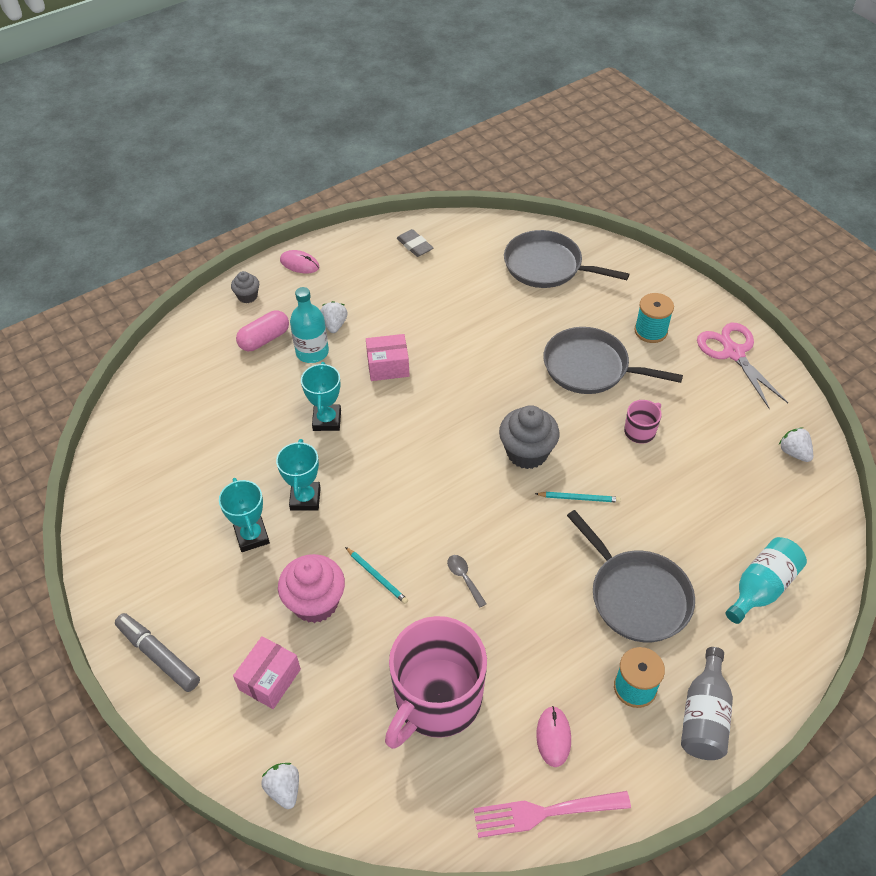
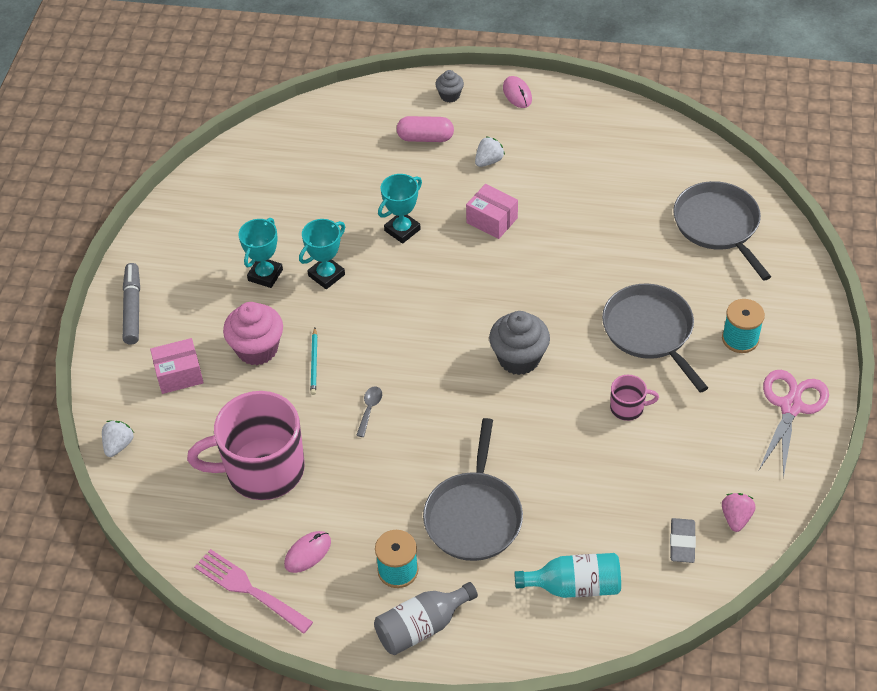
camera: 45 degrees right, 0 degrees up
turquoise bottle [290,287,329,363] -> none
grey eraser [397,229,433,257] -> grey eraser moved to [670,518,696,563]
turquoise pencil [535,492,621,503] -> none
white strawberry [779,427,813,462] -> pink strawberry [722,493,755,532]

